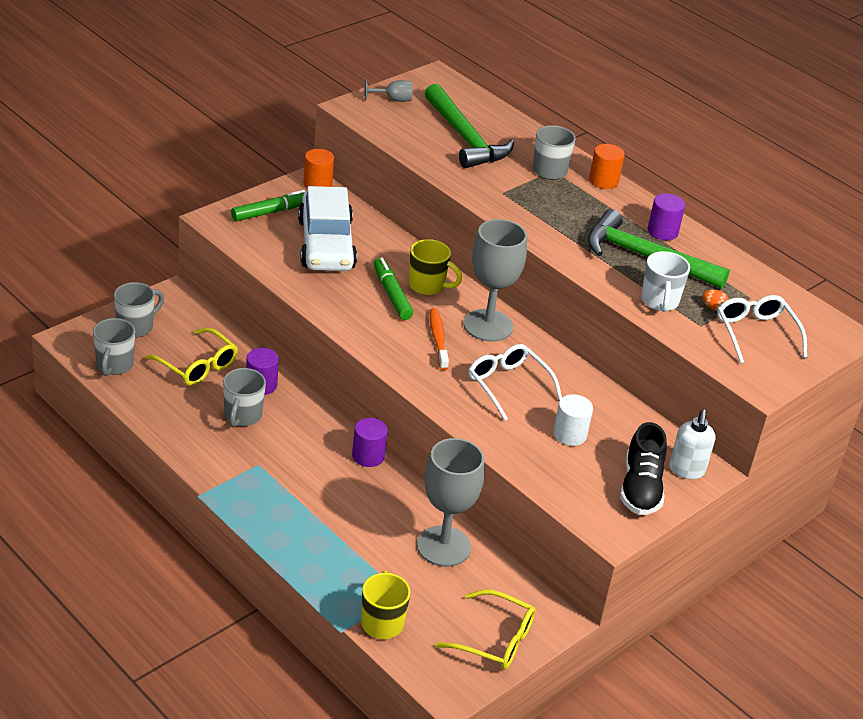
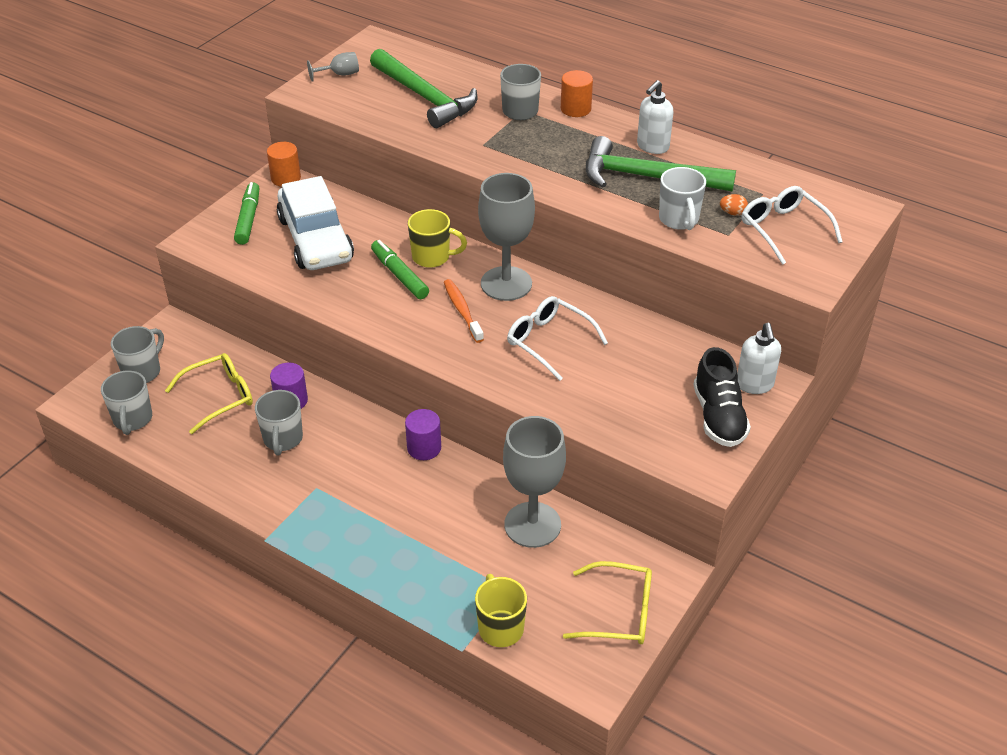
camera: 10 degrees left, 5 degrees up
yellow glasses [145,328,238,386] -> yellow glasses turned 60 degrees counterclockwise [165,353,253,434]
green marker [231,190,305,221] -> green marker turned 45 degrees counterclockwise [234,182,259,245]
white cylinder [553,394,593,446] -> none
purple cylinder [648,193,685,240] -> white soap dispenser [637,80,673,154]

